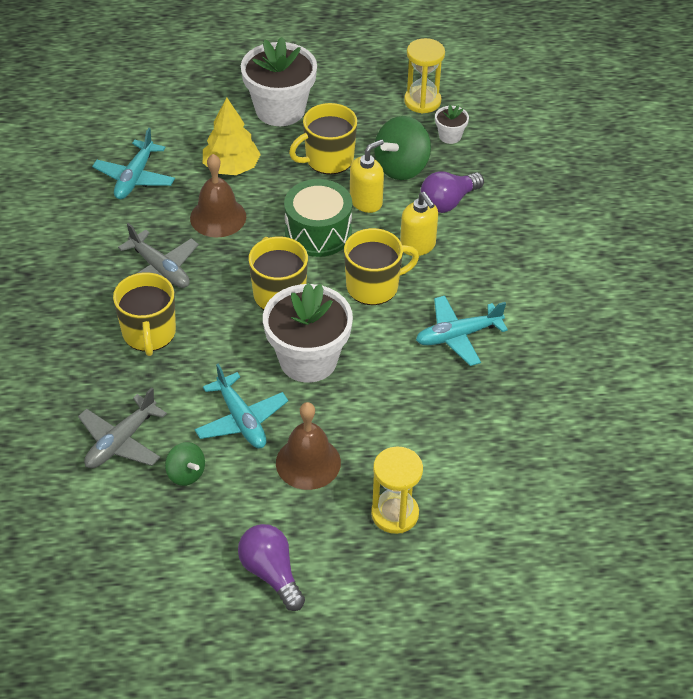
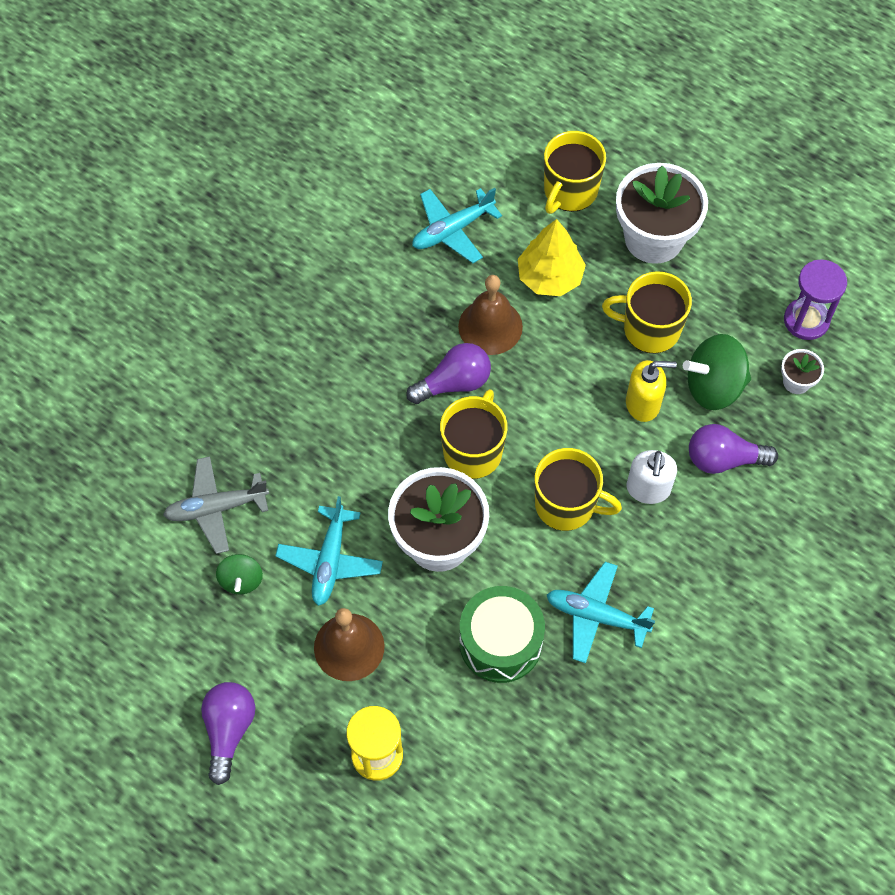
camera: 40 degrees right, 15 degrees up
yellow mug [113,272,176,356] -> yellow mug moved to [544,131,606,214]
grey plane [118,223,199,288] -> none
green drum [284,179,352,257] -> green drum moved to [459,586,545,683]
yellow soap dispenser [400,192,438,256] -> white soap dispenser [627,450,677,504]
yellow hourglass [404,38,445,114] -> purple hourglass [784,259,847,340]
none -> purple light bulb [406,343,491,404]

